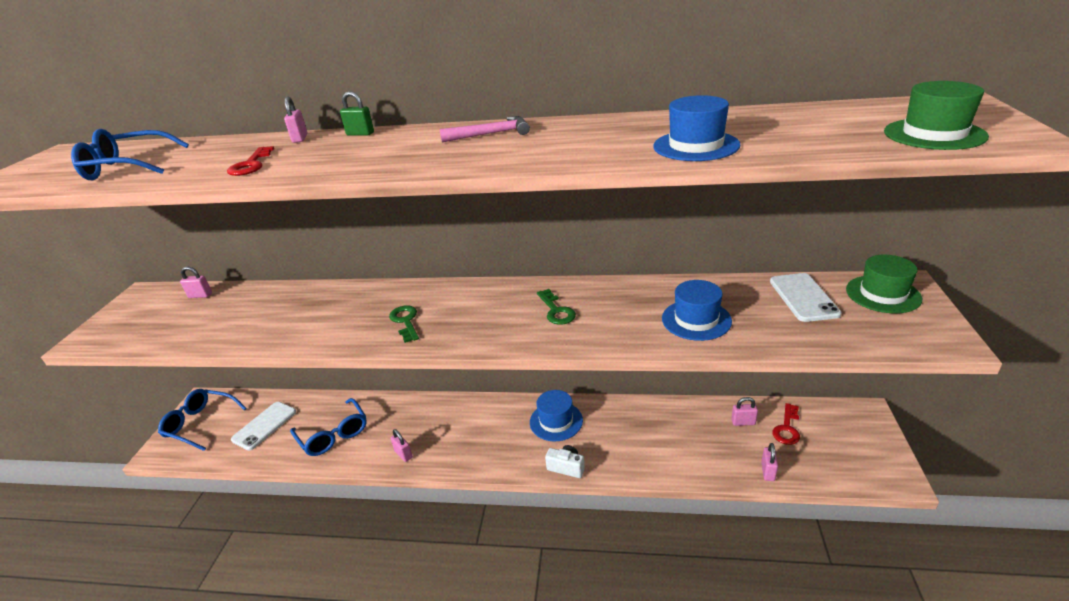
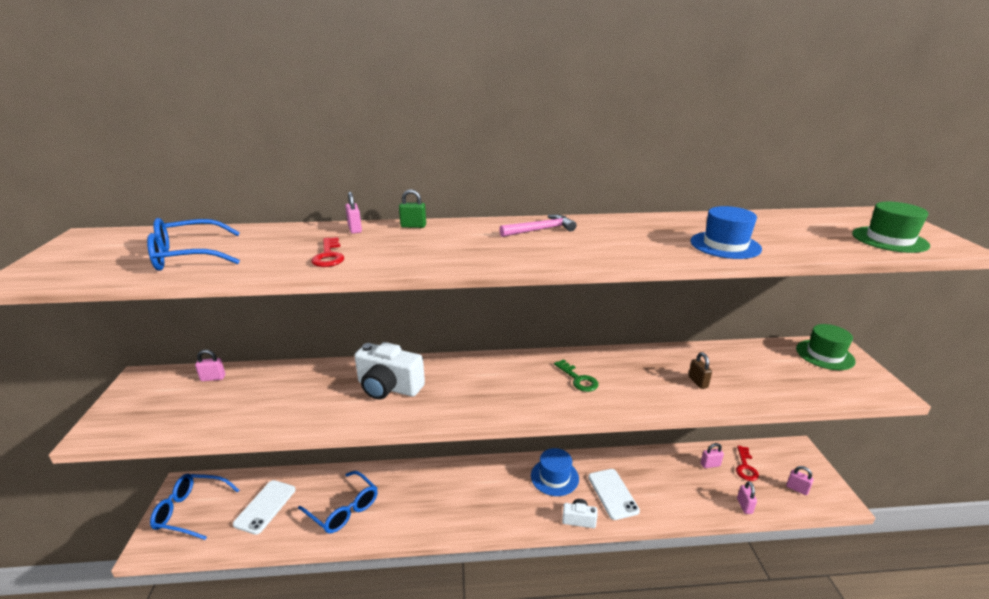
camera: 15 degrees left, 5 degrees down
green key [389,305,419,343] -> none
pink padlock [391,429,413,462] -> pink padlock moved to [786,466,813,495]
blue hat [662,280,732,341] -> brown padlock [688,352,712,389]
white phone [770,273,842,322] -> white phone moved to [588,469,640,520]
none -> white camera [355,342,425,400]

